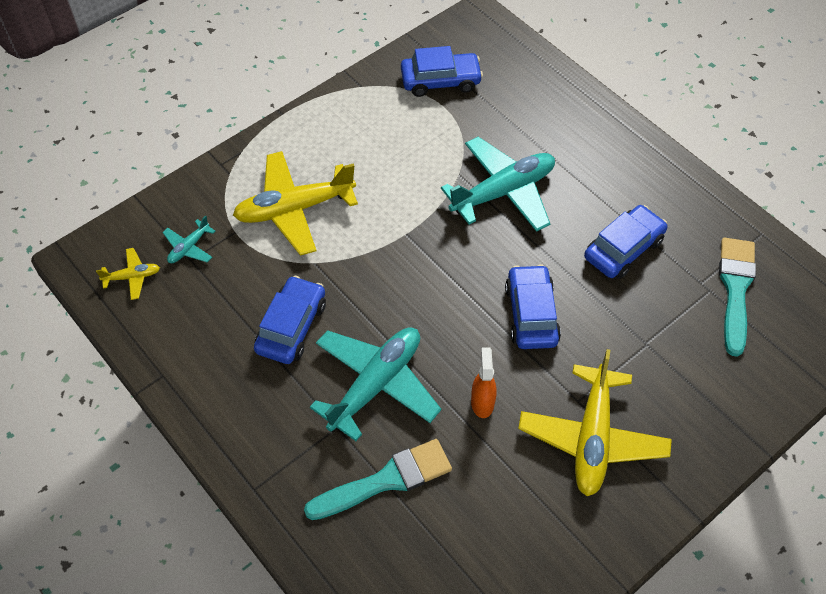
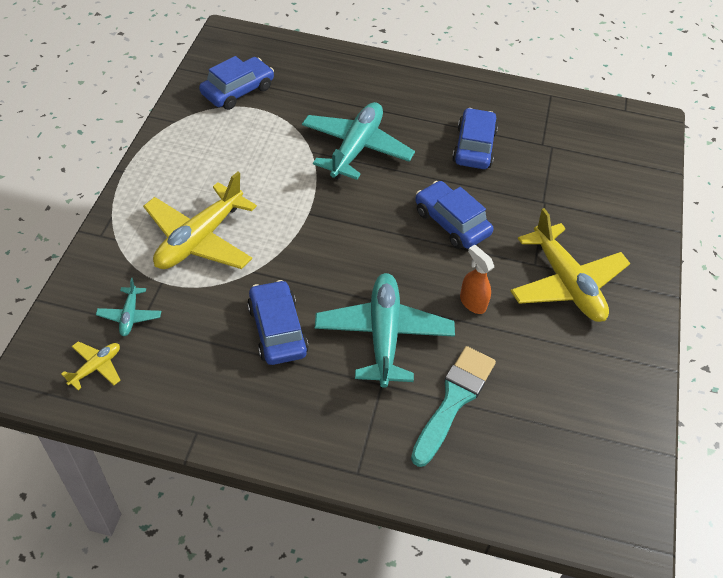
camera: 40 degrees left, 5 degrees down
turquoise brush [719,238,756,357] -> none

